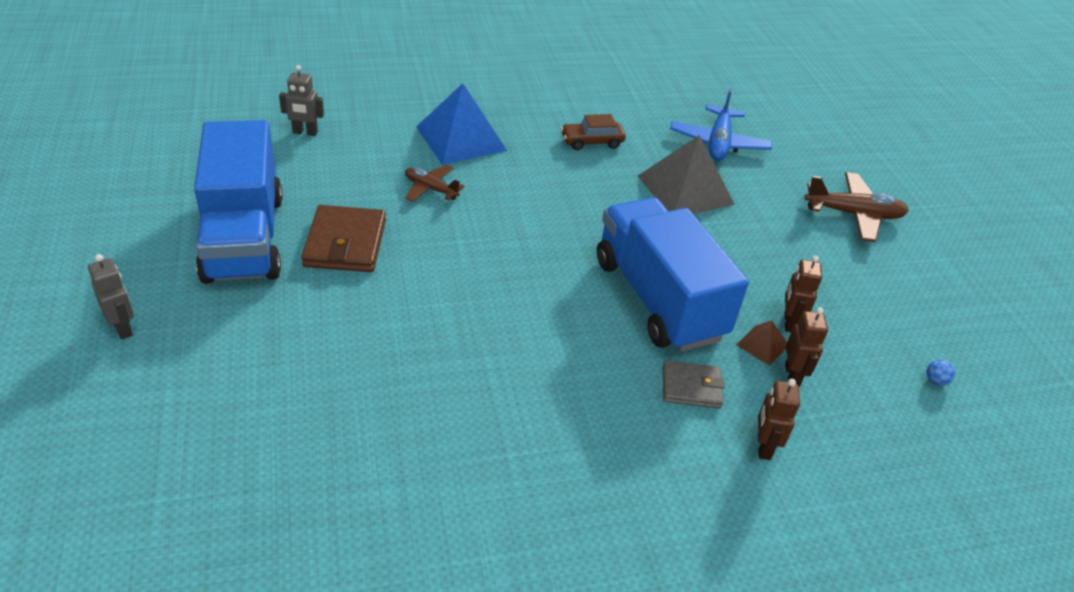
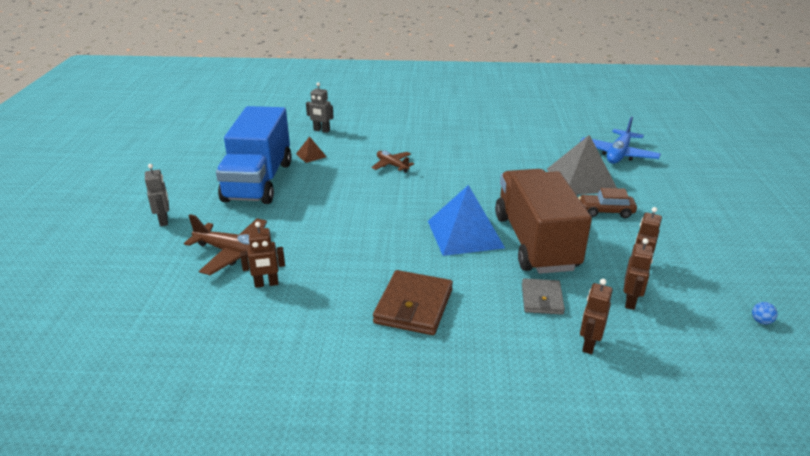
camera: 20 degrees right, 10 degrees down
brown wallet [301,205,386,272] -> brown wallet moved to [373,270,453,335]
blue pyramid [416,83,507,165] -> blue pyramid moved to [428,185,505,256]
brown car [561,114,626,150] -> brown car moved to [579,188,637,218]
blue truck [597,197,749,352] -> brown truck [495,169,592,274]
grey wallet [663,360,725,409] -> grey wallet turned 75 degrees clockwise [522,278,565,315]
brown pyramid [736,320,787,366] -> brown pyramid moved to [296,136,327,163]
brown plane [804,172,909,242] -> brown plane moved to [184,214,267,275]
none -> brown robot [240,222,285,288]

